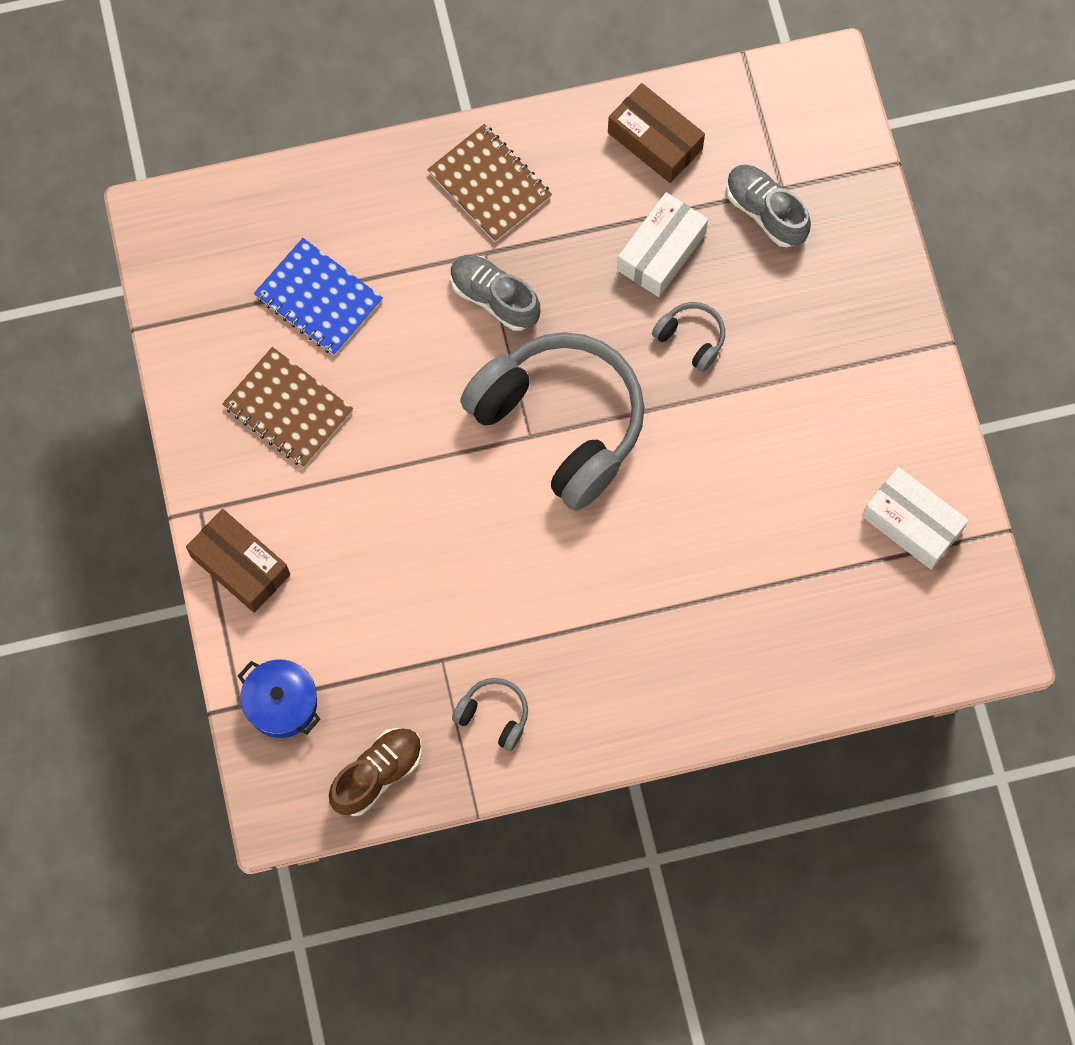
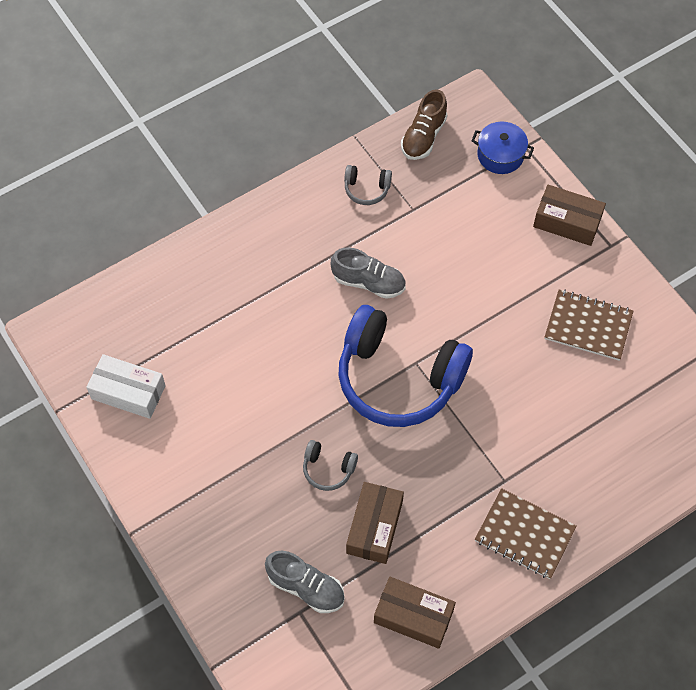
camera: 160 degrees right, 10 degrees down
blue notebook [254,238,383,356] -> none
grey shoe [450,255,540,331] -> grey shoe moved to [331,248,406,299]
grey headphones [460,332,644,511] -> blue headphones [339,305,473,427]
white box [617,192,708,297] -> brown box [346,482,404,564]

